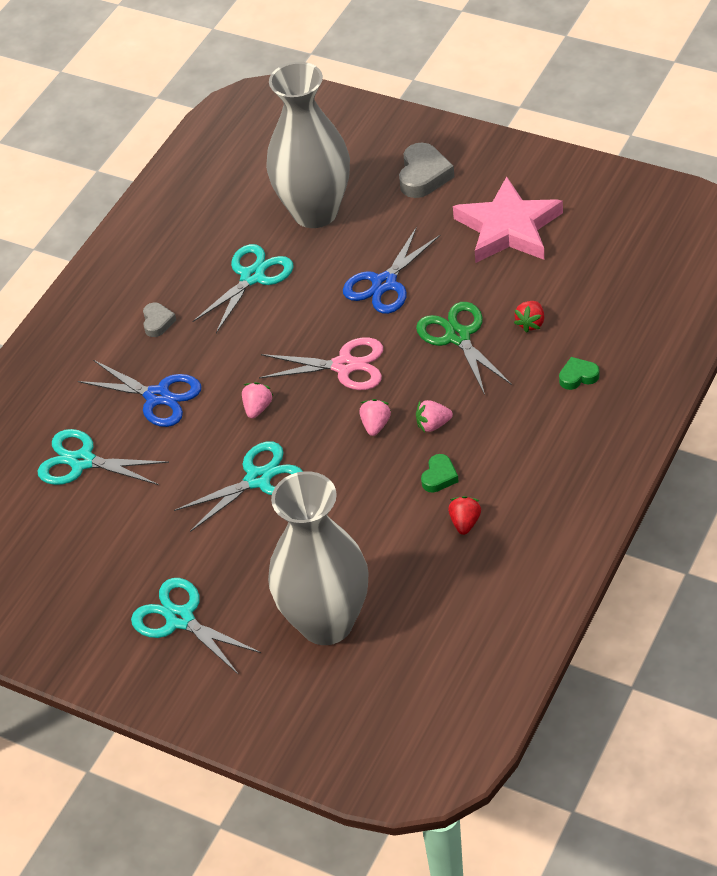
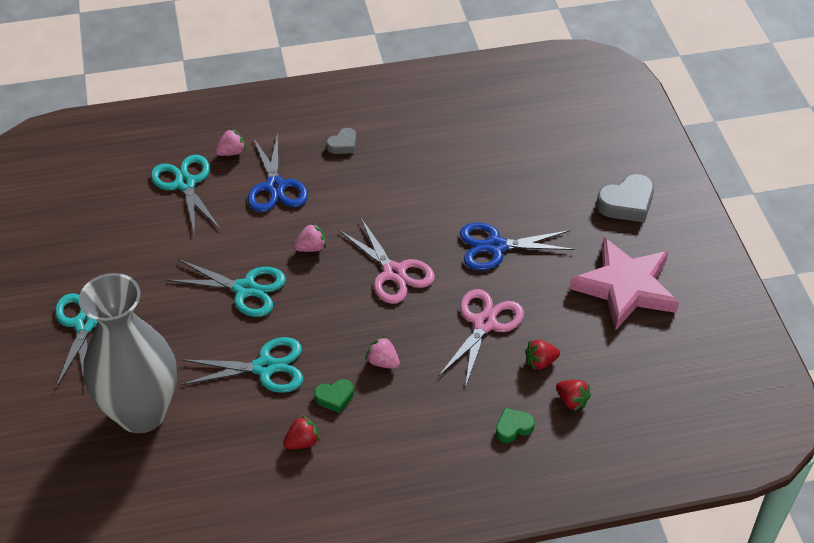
camera: 45 degrees right, 0 degrees up
turquoise scissors [192,244,294,333] -> turquoise scissors moved to [181,337,303,393]
grey vase [266,62,350,228] -> none
pink strawberry [359,399,391,436] -> pink strawberry moved to [215,129,246,156]
green scissors [416,302,512,395] -> pink scissors [438,289,524,388]
green heart [559,357,599,390] -> green heart turned 60 degrees counterclockwise [496,408,535,443]
none -> red strawberry [556,380,591,411]

